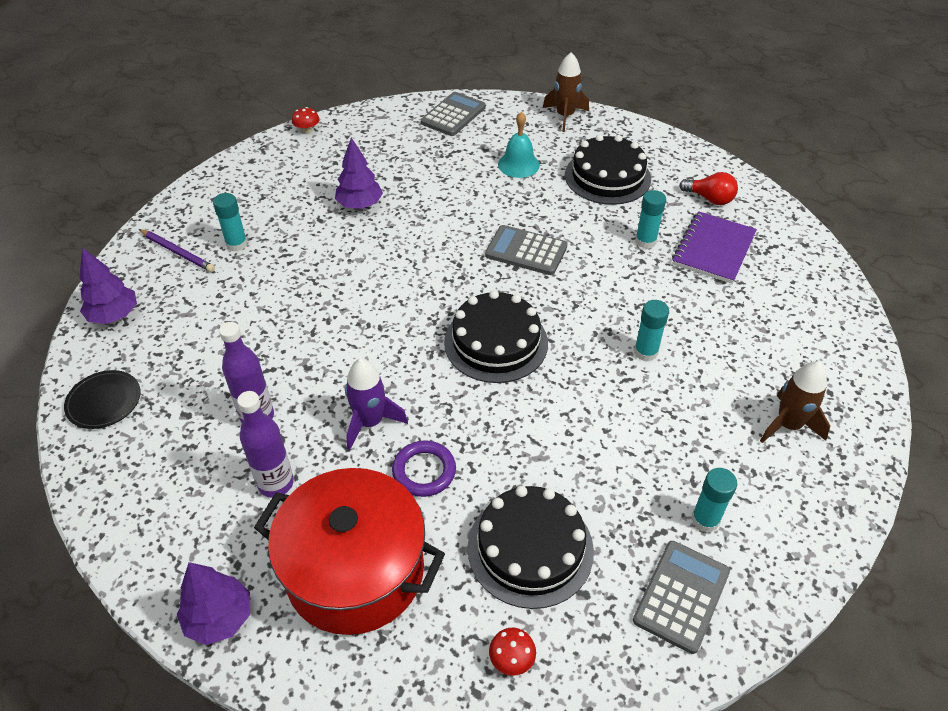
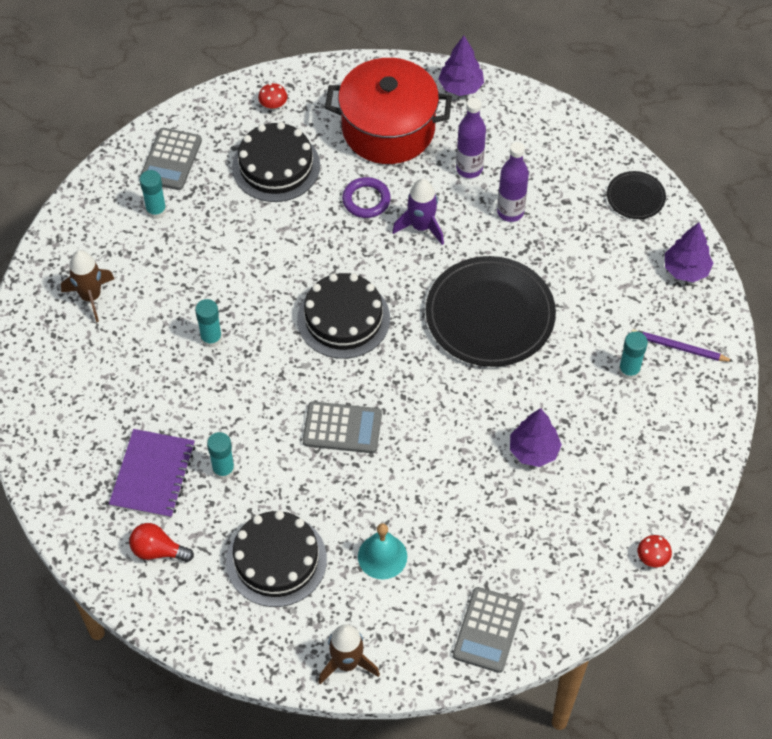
camera: 165 degrees right, 10 degrees up
none -> black plate [426,256,556,367]

